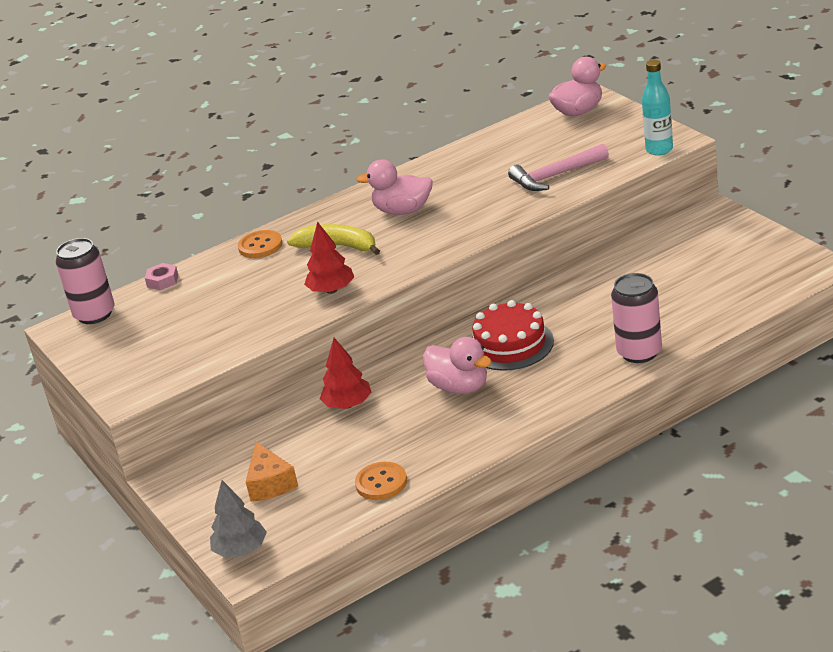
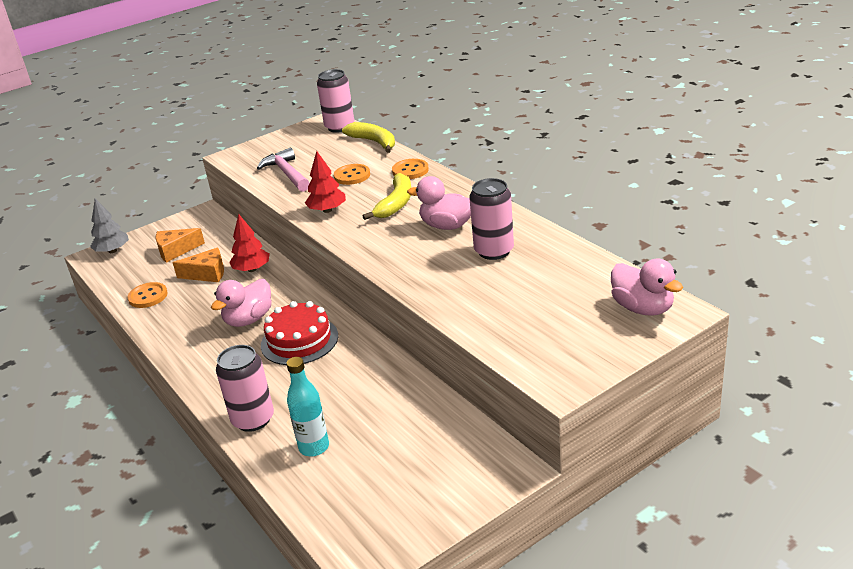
camera: 85 degrees right, 0 degrees up
pink nut [145,263,178,290] -> yellow banana [342,122,395,153]
pink duck [356,159,433,215] -> pink duck turned 75 degrees counterclockwise [407,176,471,230]
pink hammer [508,144,609,191] -> pink hammer moved to [257,148,310,192]
turquoise bottle [642,60,673,156] -> turquoise bottle moved to [286,357,329,456]
none -> orange cheese [173,248,224,282]
none -> orange button [334,164,370,185]
none -> pink can [469,178,514,260]

